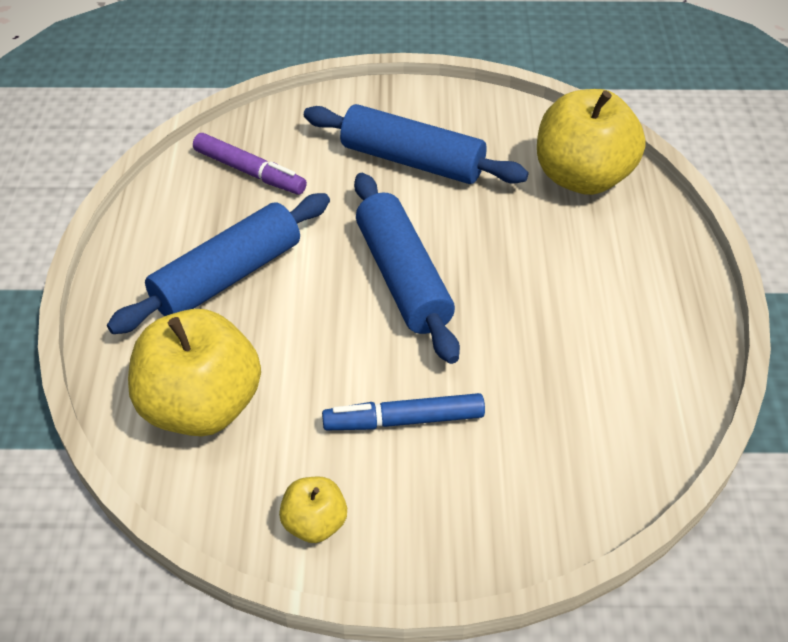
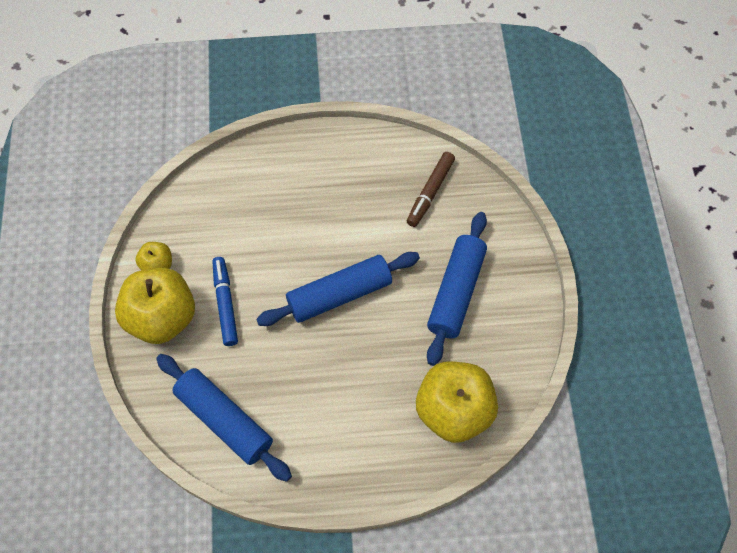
camera: 85 degrees right, 15 degrees up
blue rolling pin [107,193,330,334] -> blue rolling pin moved to [156,354,292,482]
yellow apple [128,309,261,436] -> yellow apple moved to [115,268,195,344]
purple marker [193,133,307,195] -> brown marker [407,152,455,227]

